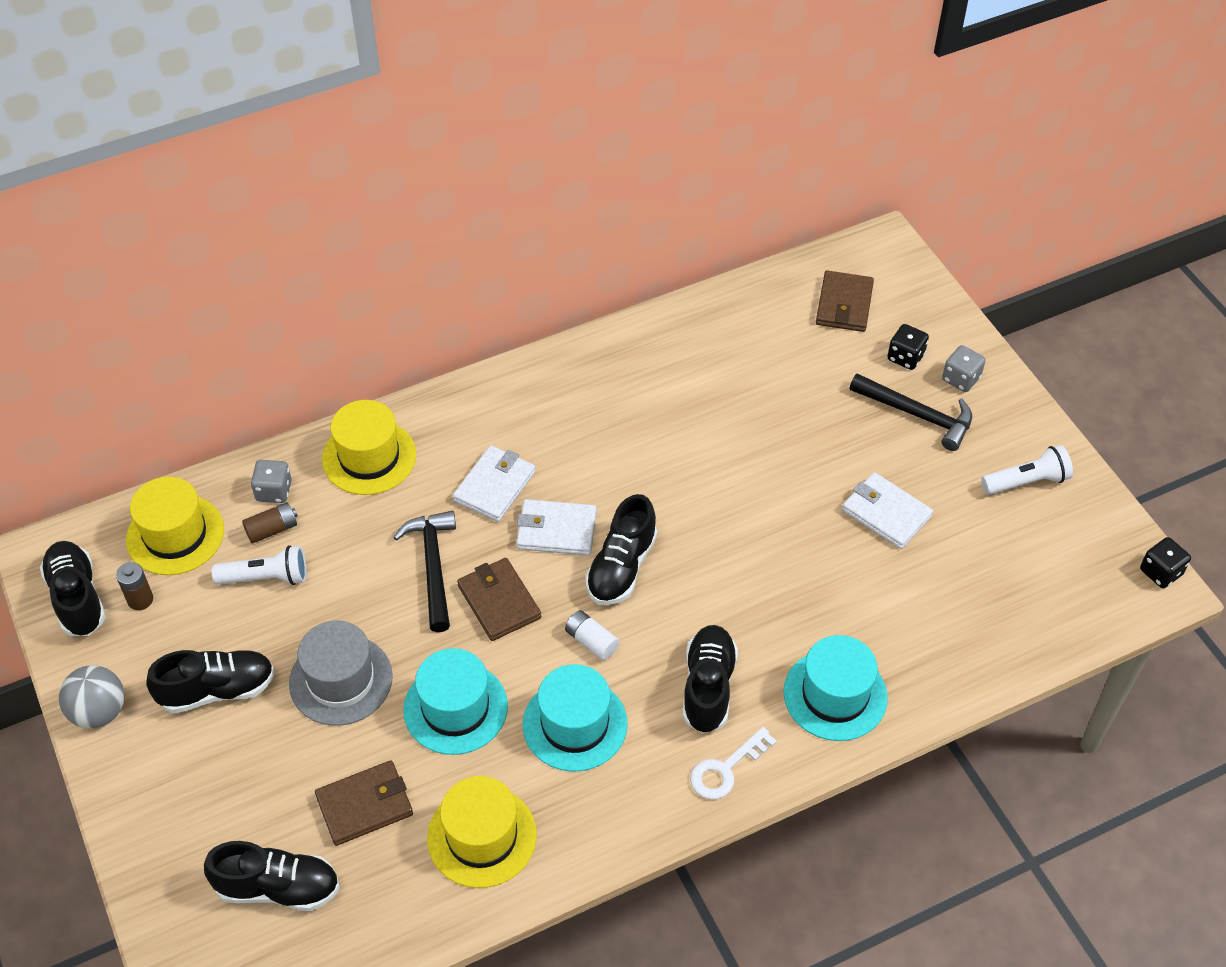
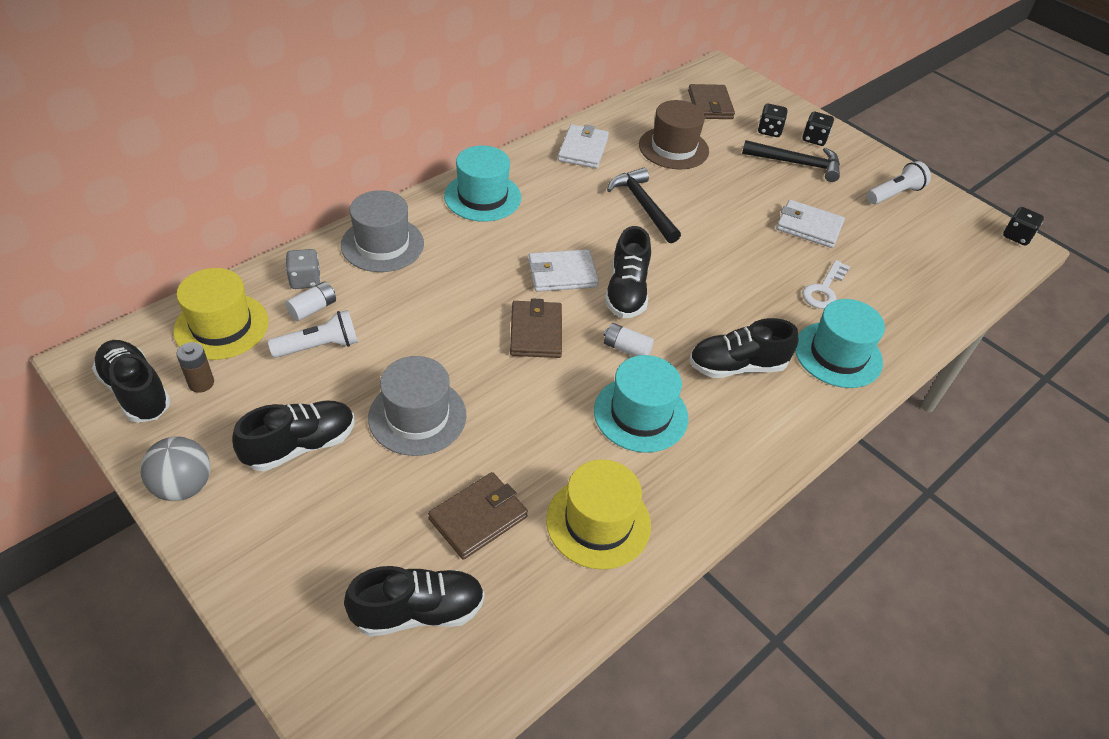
camera: 20 degrees left, 5 degrees down
brown battery [242,502,298,543] -> white battery [285,281,336,321]
yellow hat [322,400,416,495] -> grey hat [341,190,424,272]
black hammer [393,511,456,632] -> black hammer moved to [607,168,681,243]
turquoise hat [403,648,508,755] -> turquoise hat moved to [444,145,521,222]
white wallet [453,445,536,522] -> white wallet moved to [558,124,609,168]
brown wallet [457,558,541,641] -> brown wallet turned 45 degrees clockwise [510,298,562,358]
black shoe [683,625,738,734] -> black shoe turned 90 degrees counterclockwise [689,318,799,378]
white key [690,727,777,799] -> white key moved to [802,260,850,309]
grey dice [942,345,986,392] -> black dice [802,112,834,146]
none -> brown hat [639,100,709,169]

